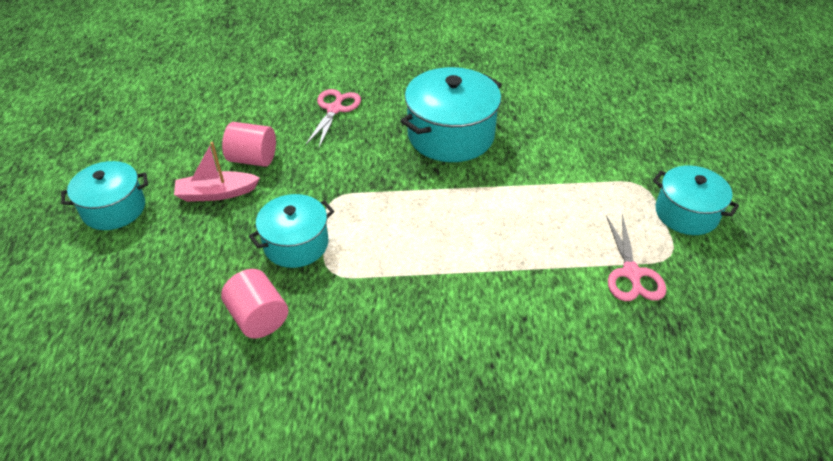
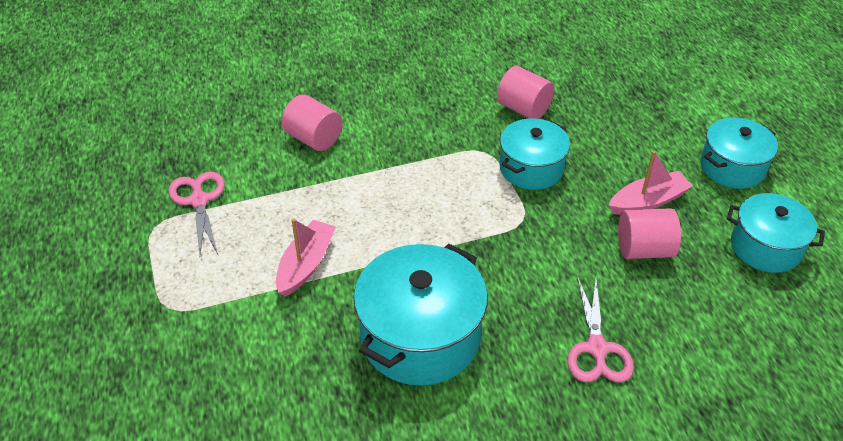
camera: 165 degrees right, 0 degrees up
turquoise pot [653,165,739,235] -> turquoise pot moved to [727,193,825,273]
none -> pink boat [276,218,336,297]
none -> pink cylinder [282,94,342,151]

